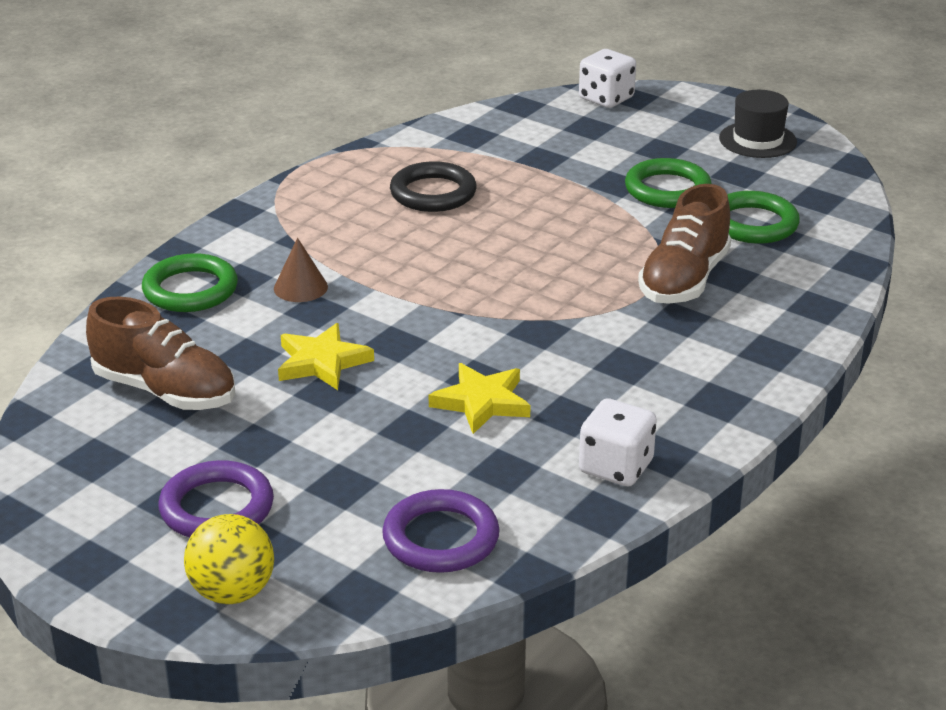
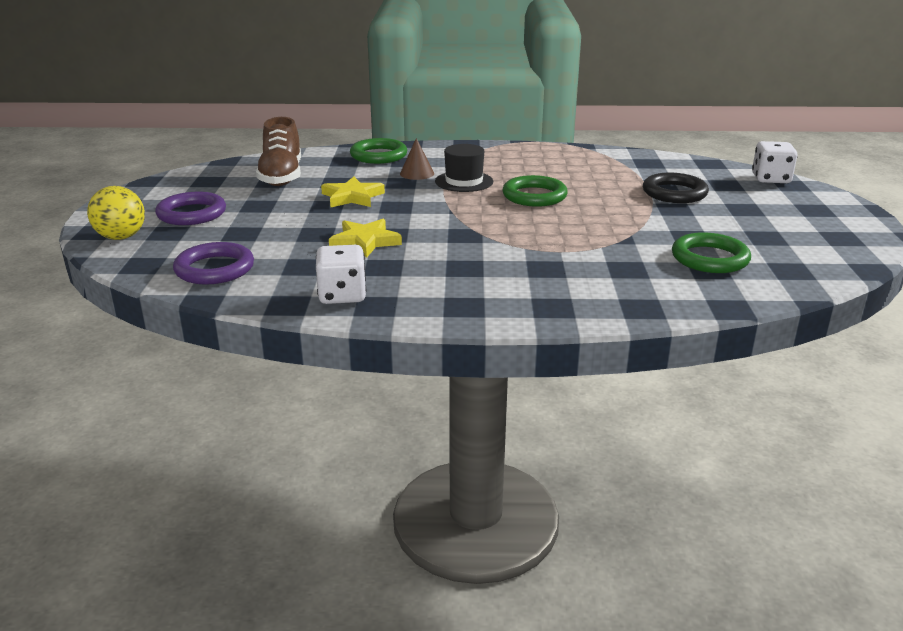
camera: 55 degrees right, 5 degrees down
black ring [390,161,477,212] -> black ring moved to [643,173,709,203]
green ring [625,158,712,208] -> green ring moved to [502,175,568,207]
brown shoe [638,184,731,304] -> none
black hat [719,90,797,158] -> black hat moved to [435,144,493,192]

